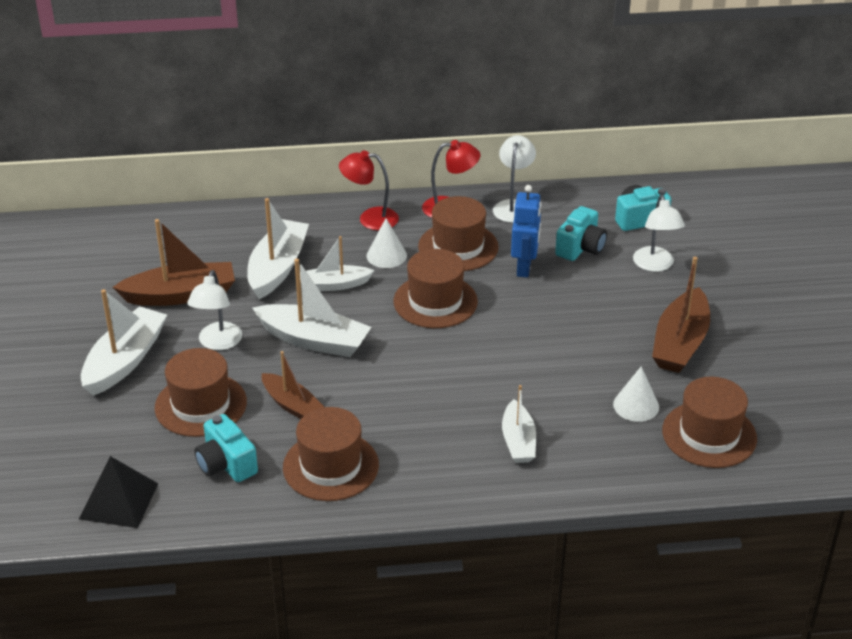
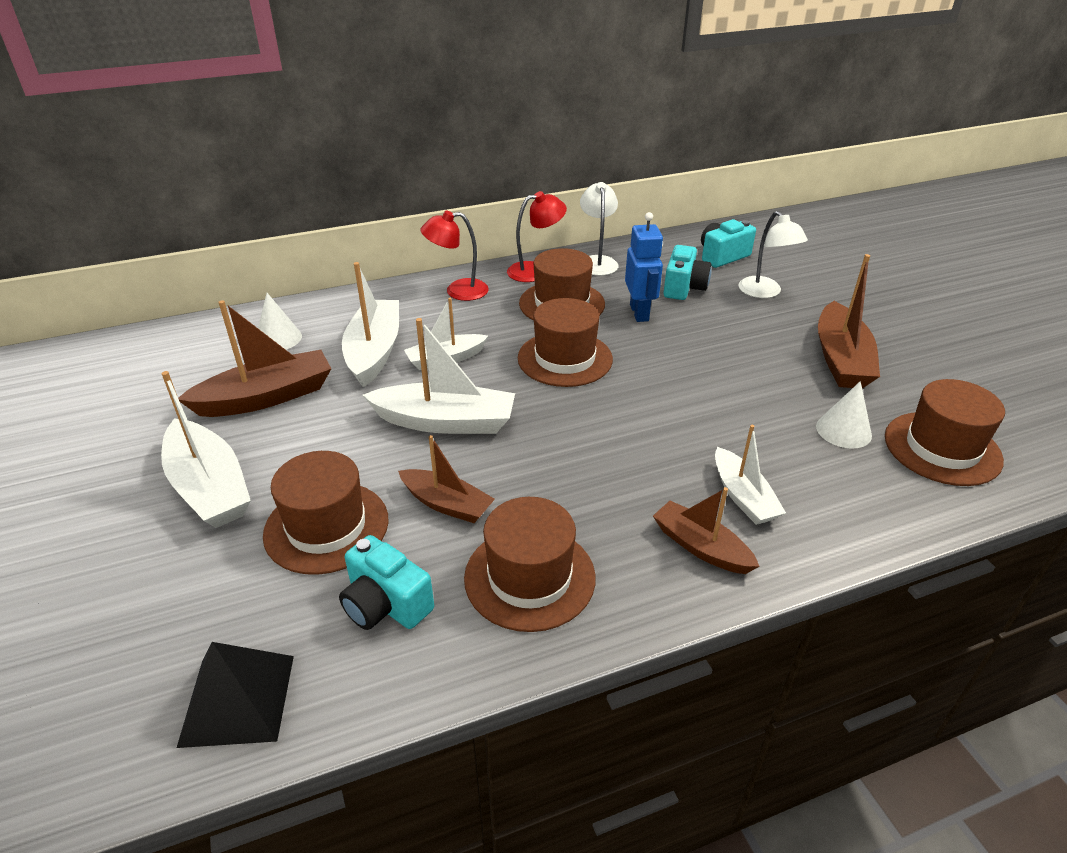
camera: 15 degrees left, 0 degrees up
white boat [81,289,167,396] -> white boat turned 135 degrees clockwise [161,371,251,528]
white lamp [187,270,242,350] -> none
white cone [367,218,407,268] -> white cone moved to [258,293,302,350]
none -> brown boat [653,487,760,574]

